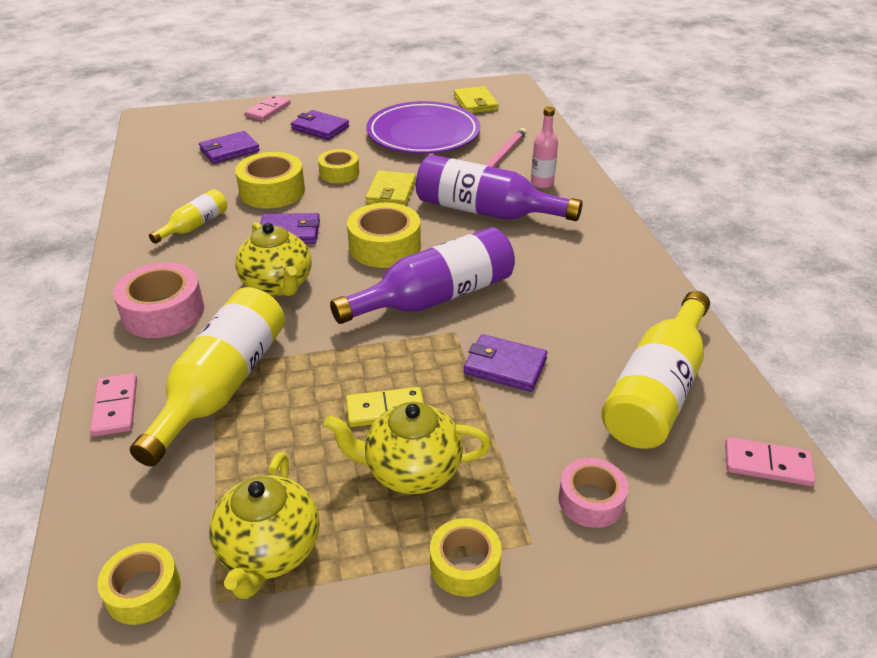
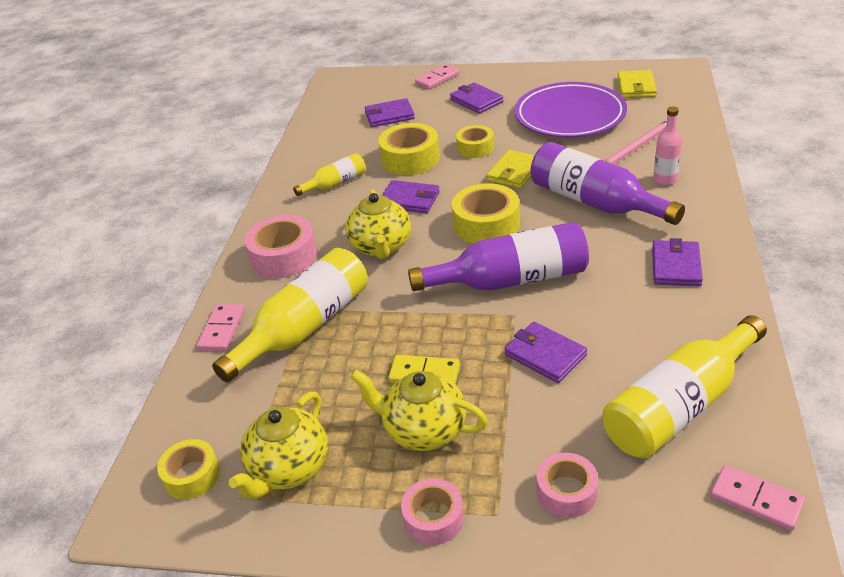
camera: 25 degrees right, 0 degrees up
yellow tape [430,518,502,597] -> pink tape [401,479,464,545]
none -> purple wallet [652,238,703,286]

